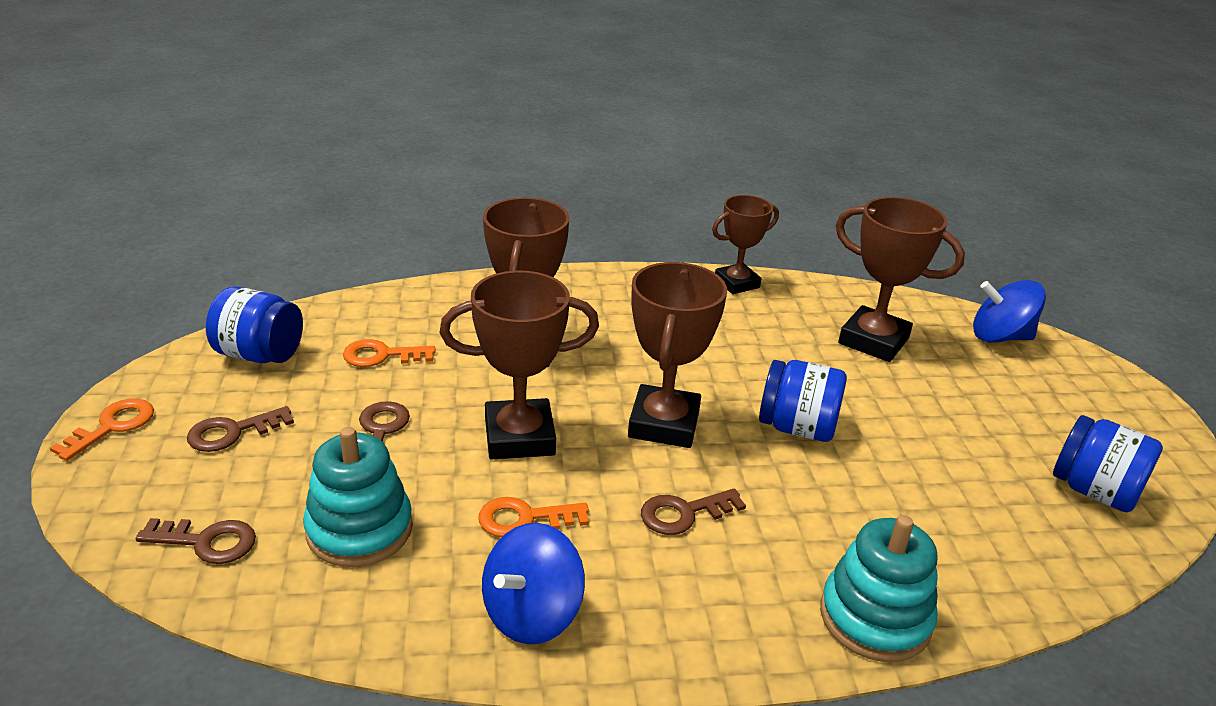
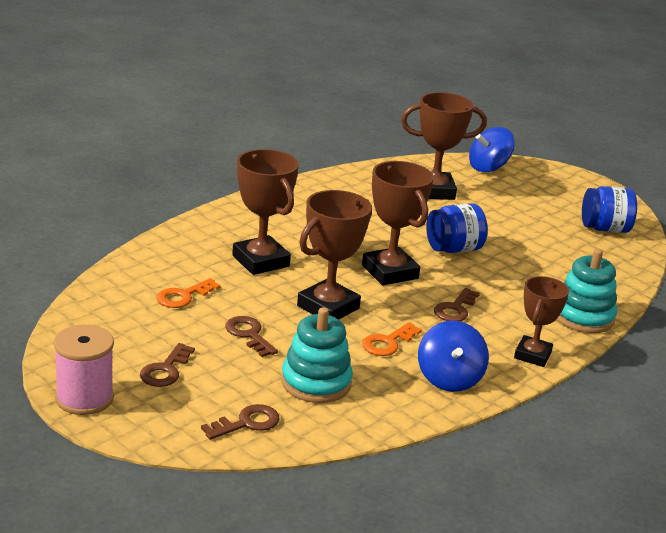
camera: 40 degrees left, 5 degrees down
orange key [50,399,154,461] -> pink spool [54,324,114,415]
blue jar [206,286,303,363] -> none
brown trophy [712,195,779,294] -> brown trophy moved to [514,276,569,367]

